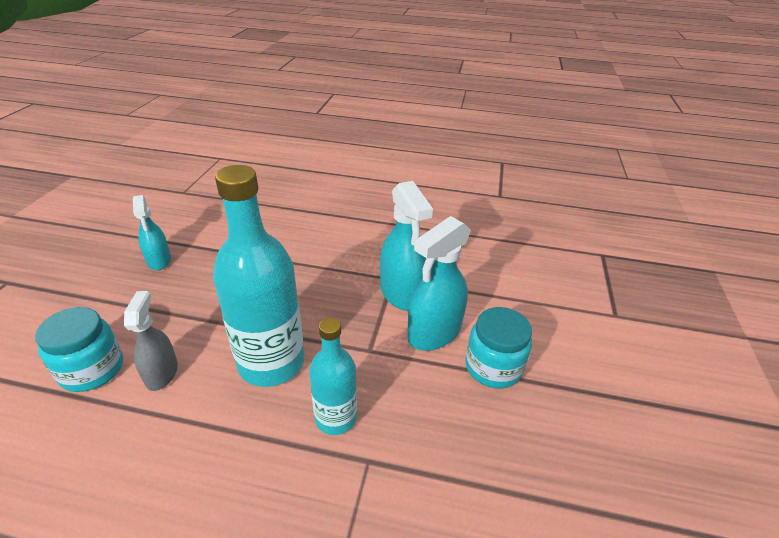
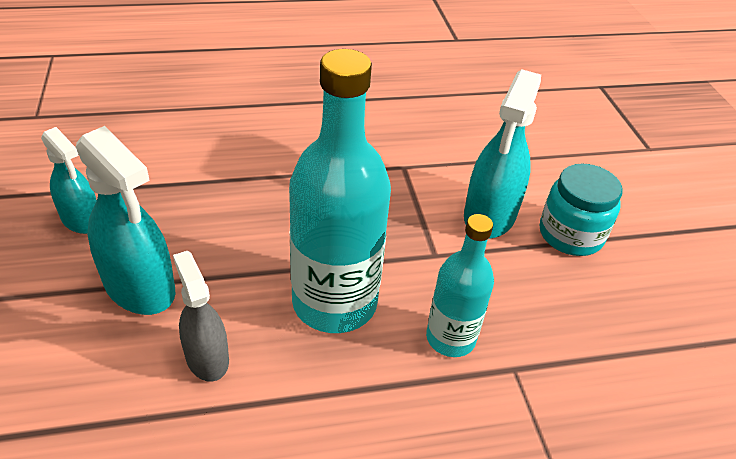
camera: 25 degrees left, 5 degrees up
turquoise jar [35,307,123,392] -> none
turquoise spray bottle [380,181,433,311] -> turquoise spray bottle moved to [76,126,175,315]

